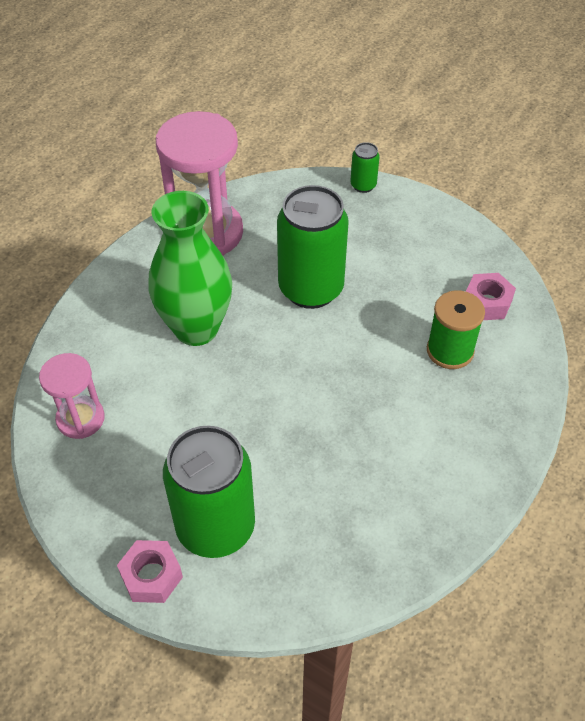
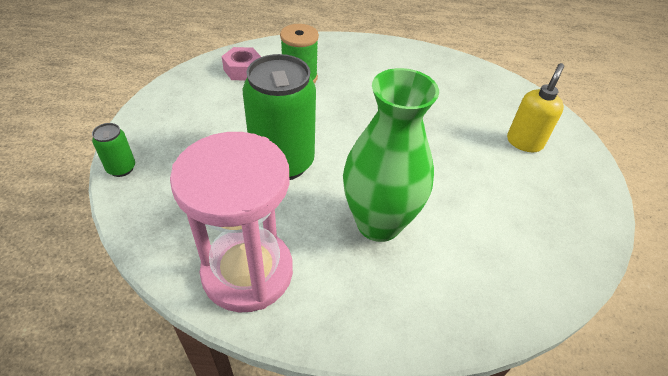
camera: 120 degrees left, 5 degrees down
pink hourglass [39,353,105,439] -> none
pink nut [117,540,183,603] -> none
green can [163,426,255,558] -> yellow soap dispenser [507,63,564,152]

